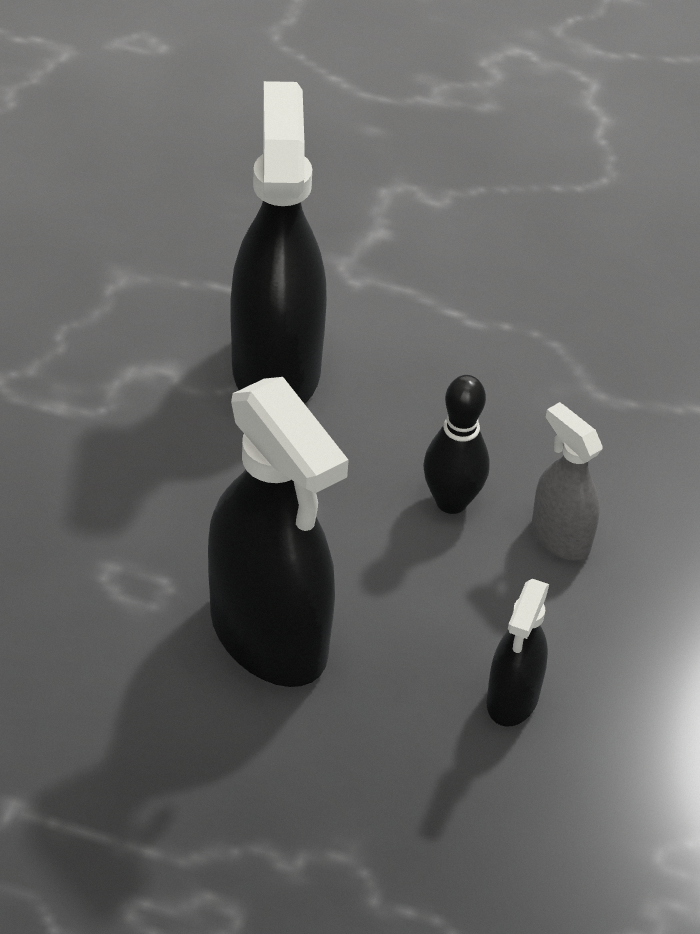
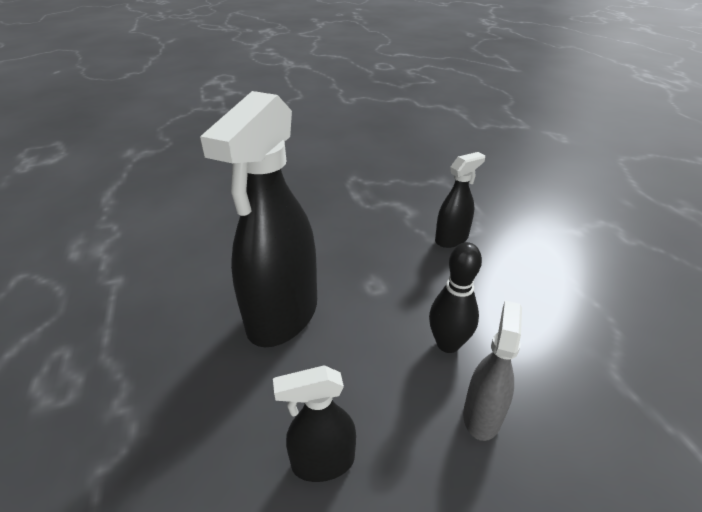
camera: 60 degrees right, 10 degrees down
black spray bottle [231,81,327,404] -> black spray bottle [435,152,485,248], size x0.50

